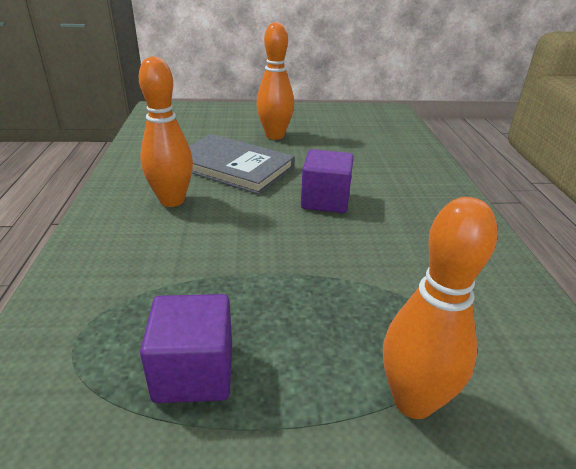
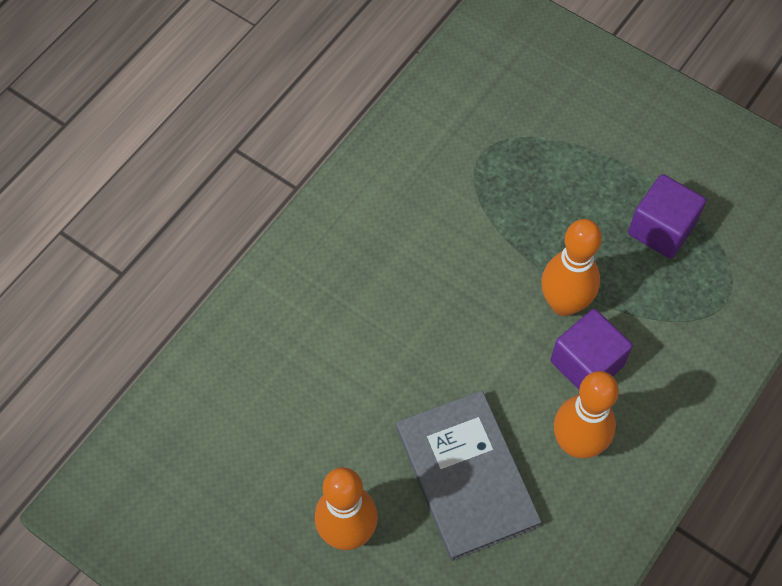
camera: 140 degrees left, 30 degrees up
purple cube [301,149,354,213] -> purple cube moved to [551,309,633,390]
orange bowling pin [383,197,498,419] -> orange bowling pin moved to [541,219,602,316]

